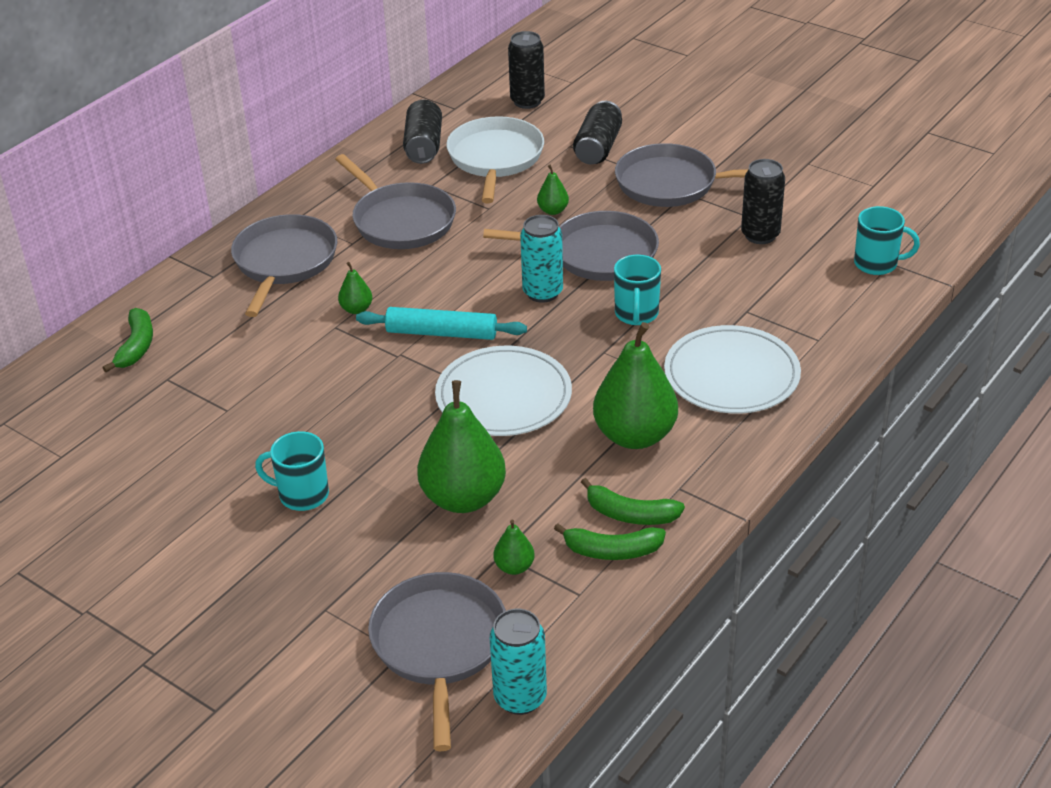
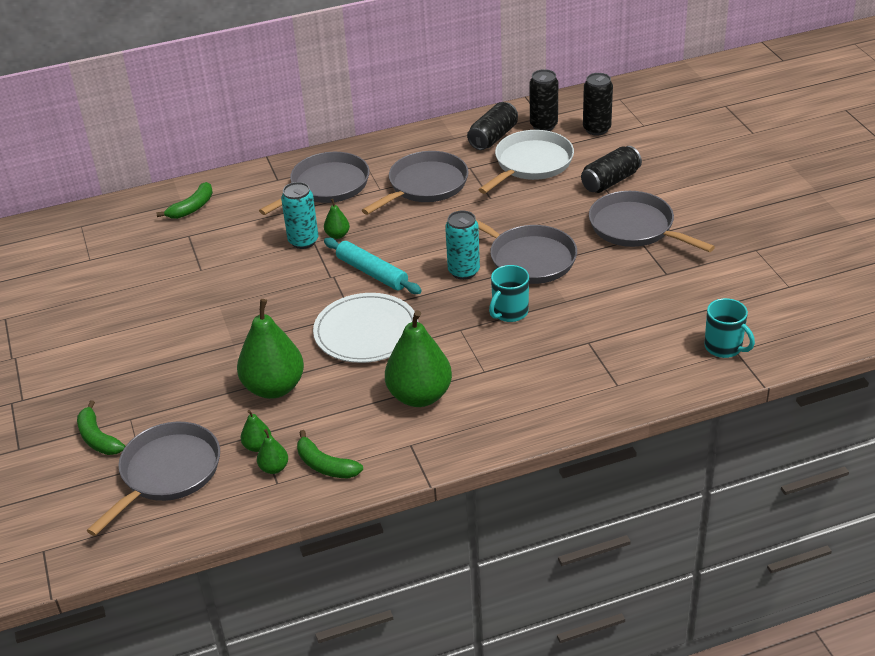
camera: 35 degrees right, 0 degrees up
turquoise mug [255,431,329,511] -> none
grey pan [335,154,456,249] -> grey pan turned 135 degrees counterclockwise [362,151,469,215]
turquoise can [490,609,547,715] -> turquoise can moved to [281,182,318,249]
green pear [537,165,569,215] -> green pear moved to [257,429,288,474]
green banana [581,478,685,525] -> green banana moved to [77,400,125,455]
white plate [664,325,801,414] -> none
black can [741,159,785,244] -> black can moved to [530,69,558,131]

